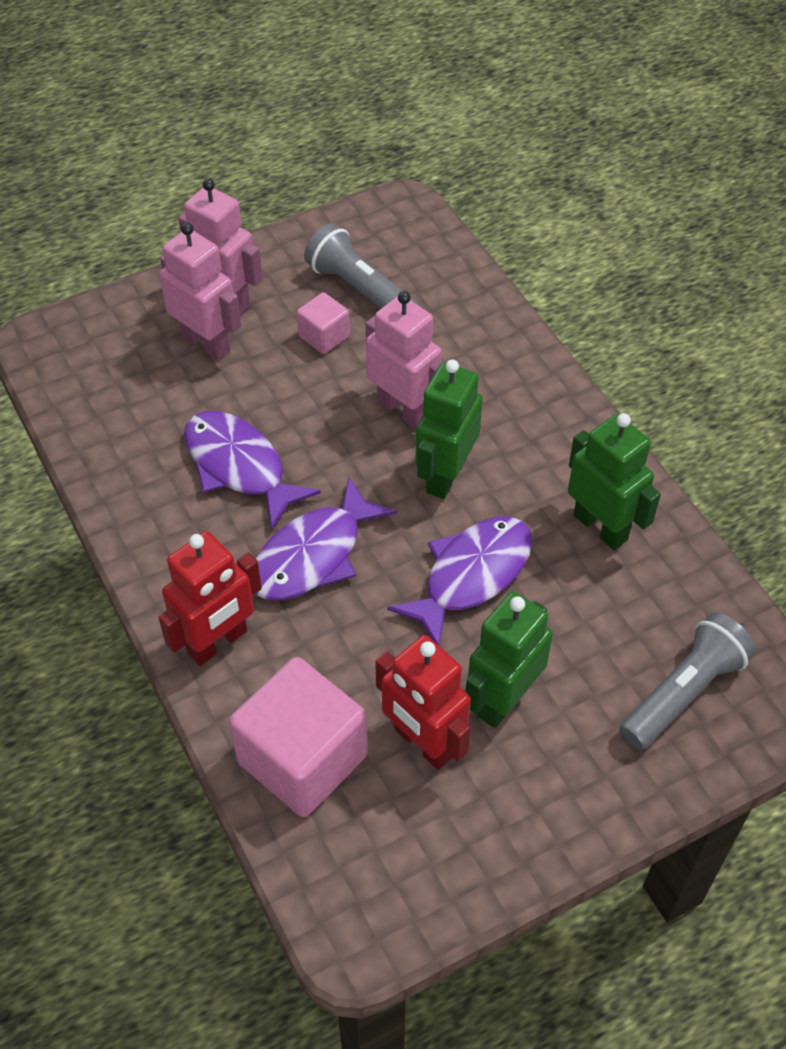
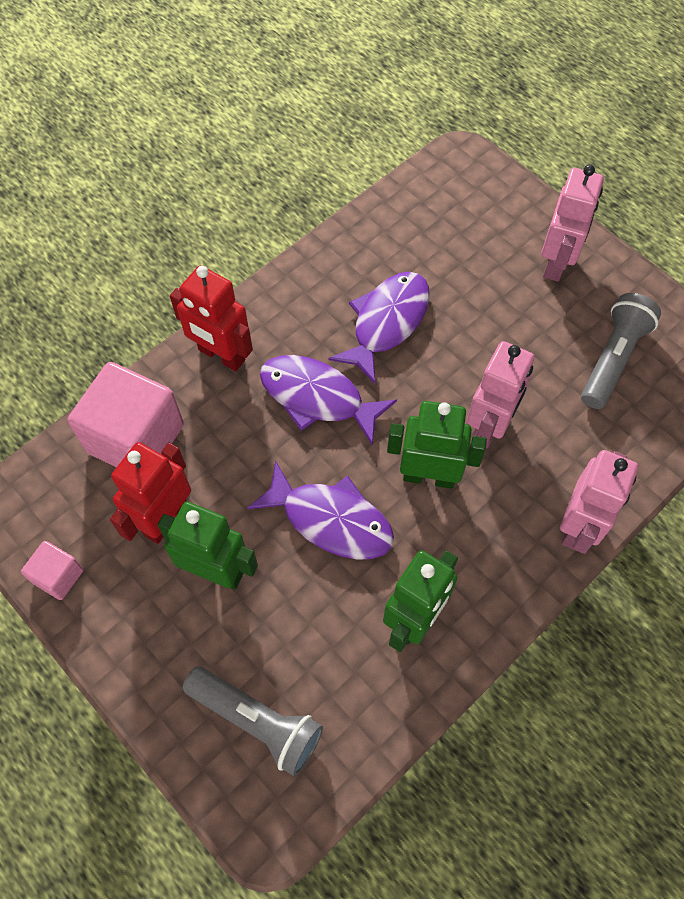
camera: 75 degrees right, 10 degrees up
pink robot [159,222,241,360] -> pink robot moved to [560,450,638,554]
pink cube [297,292,350,354] -> pink cube moved to [21,541,84,600]

